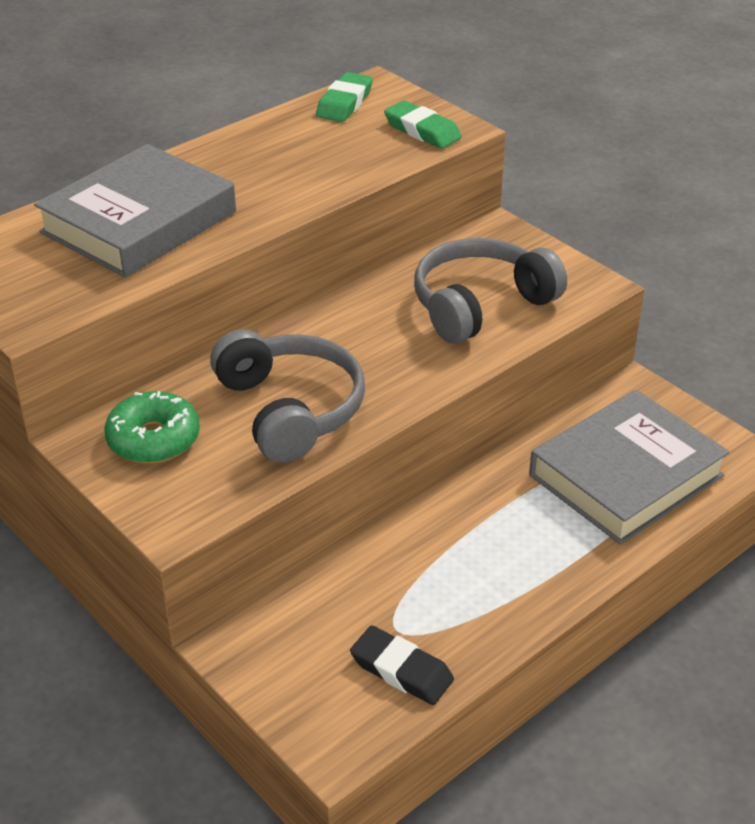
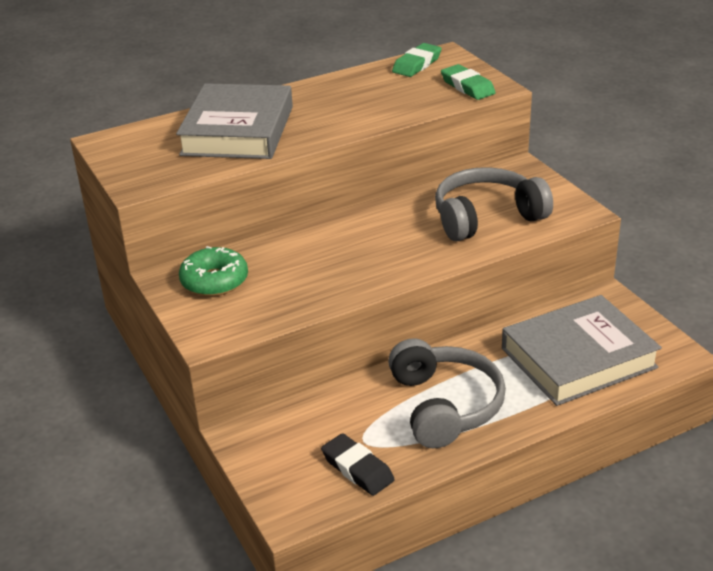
camera: 15 degrees right, 5 degrees down
grey book [34,144,236,278] -> grey book turned 45 degrees counterclockwise [176,83,293,159]
grey headphones [210,329,365,463] -> grey headphones moved to [388,338,506,448]

